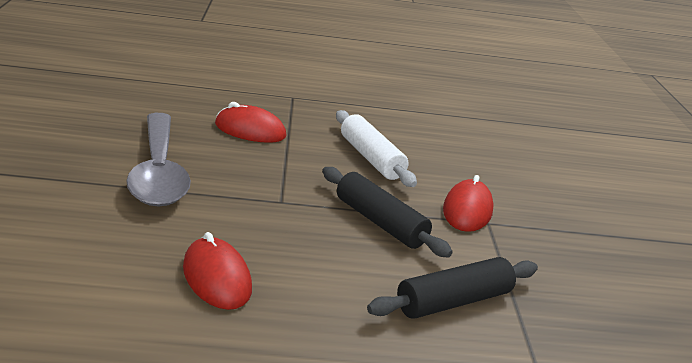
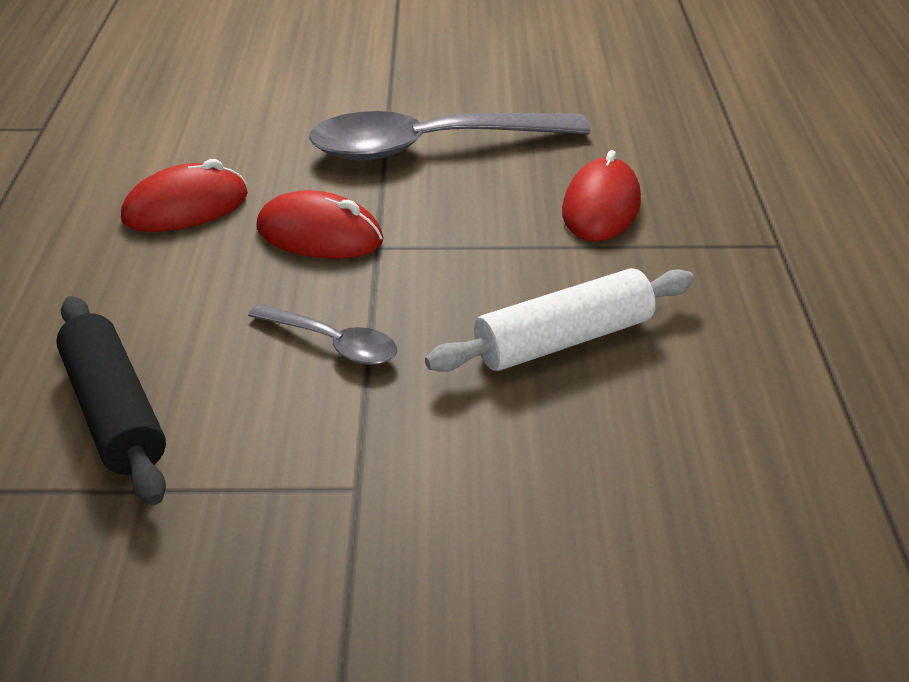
camera: 95 degrees right, 10 degrees up
black rolling pin [322,167,453,257] -> grey spoon [248,304,397,365]
red mouse [443,175,494,232] -> red mouse moved to [256,190,384,259]

